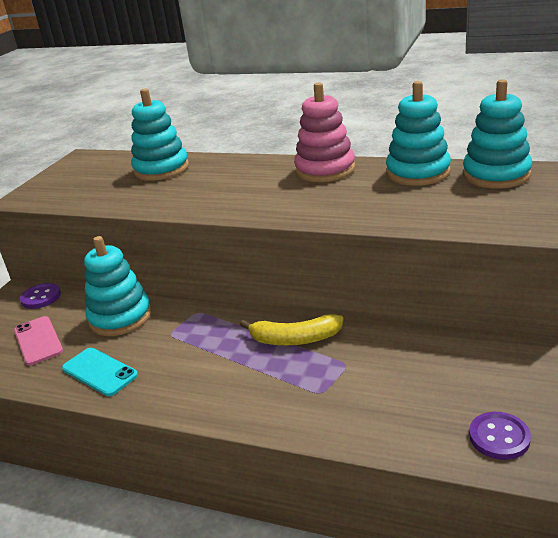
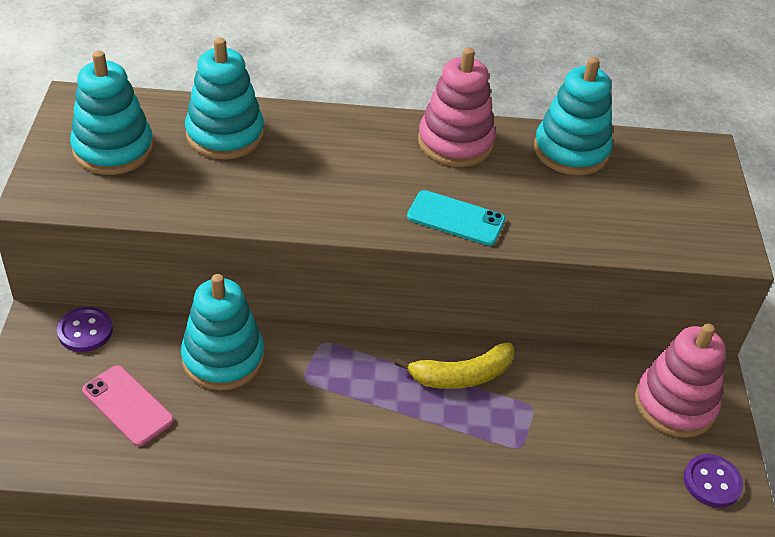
camera: 25 degrees left, 15 degrees up
turquoise phone [62,348,138,396] -> turquoise phone moved to [407,190,506,246]
turquoise stacking toy [463,79,532,188] -> turquoise stacking toy moved to [70,51,154,175]
none -> pink stacking toy [635,323,726,438]

